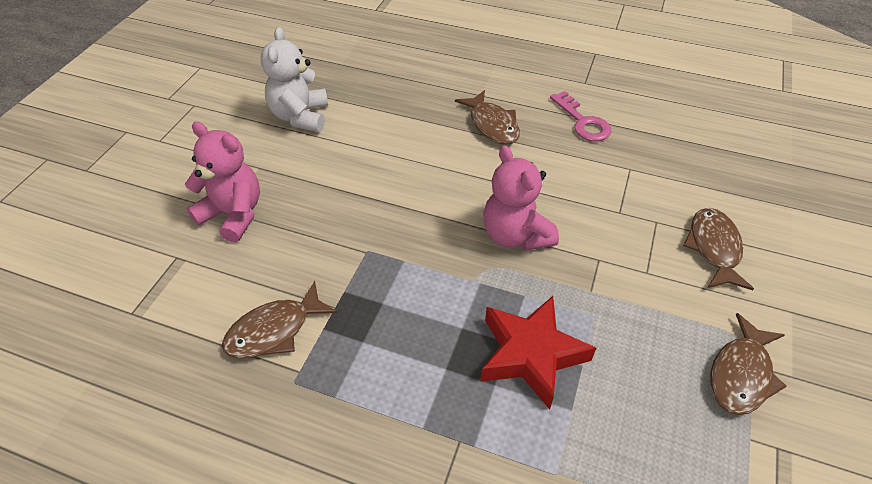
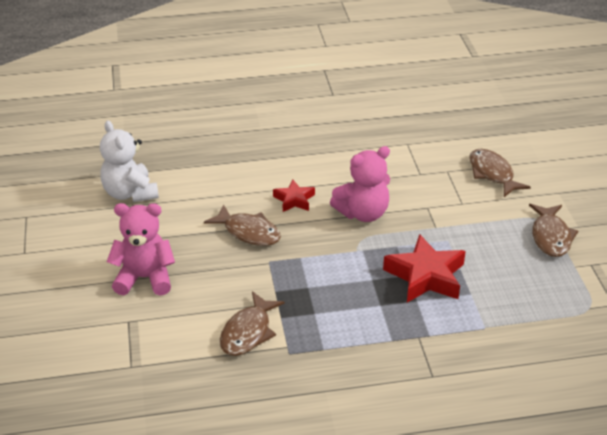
camera: 30 degrees left, 10 degrees down
brown fish [455,90,520,145] -> brown fish moved to [204,204,281,246]
pink teddy bear [483,145,559,251] -> pink teddy bear turned 60 degrees counterclockwise [330,146,390,222]
pink key [550,91,611,141] -> none
none -> red star [273,180,315,212]

